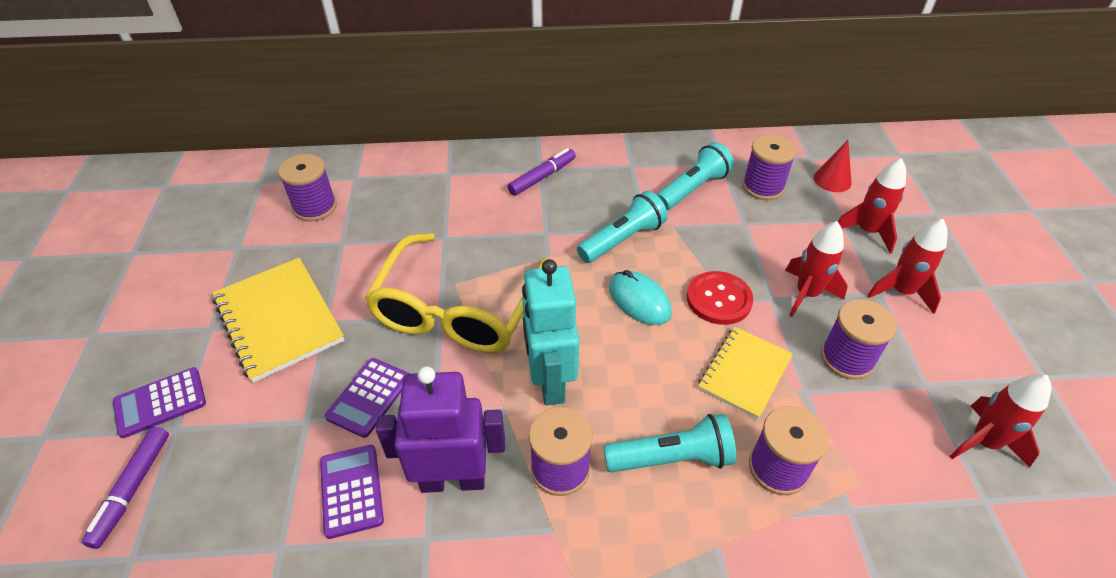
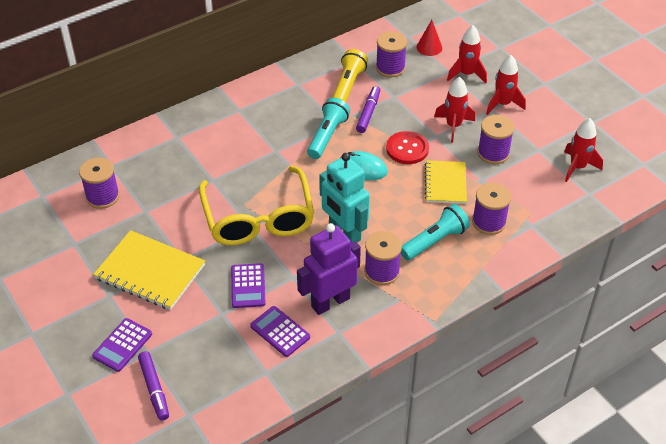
camera: 30 degrees left, 0 degrees up
purple marker [508,148,576,196] -> purple marker moved to [356,86,380,133]
turquoise flashlight [656,142,734,210] -> yellow flashlight [332,49,368,102]

